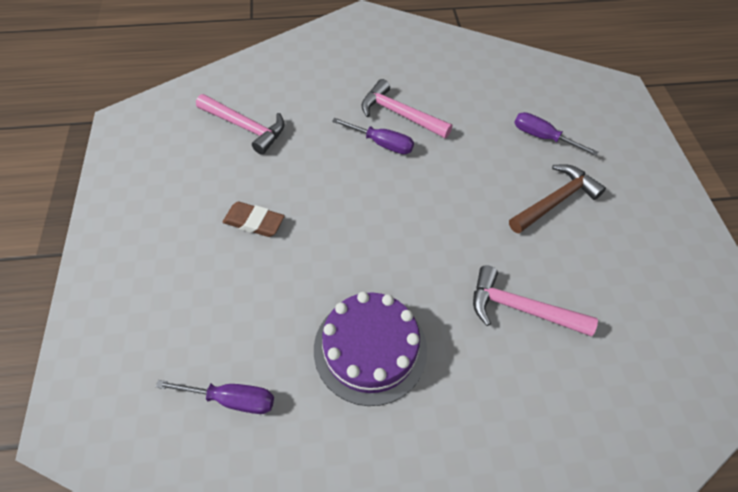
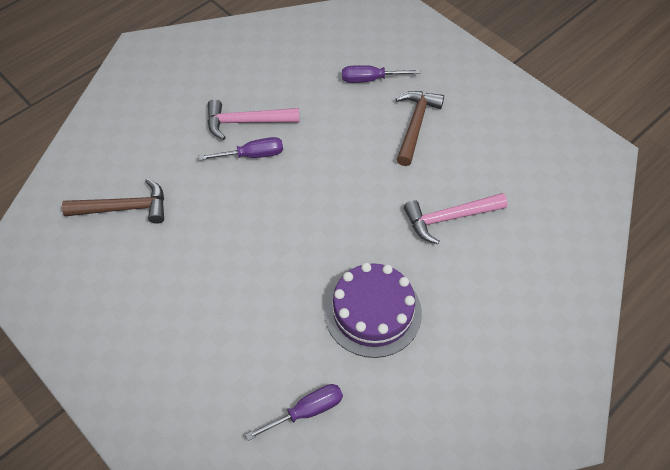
camera: 35 degrees left, 0 degrees up
pink hammer [196,94,285,155] -> brown hammer [62,178,164,224]
brown eraser [223,201,285,237] -> none

